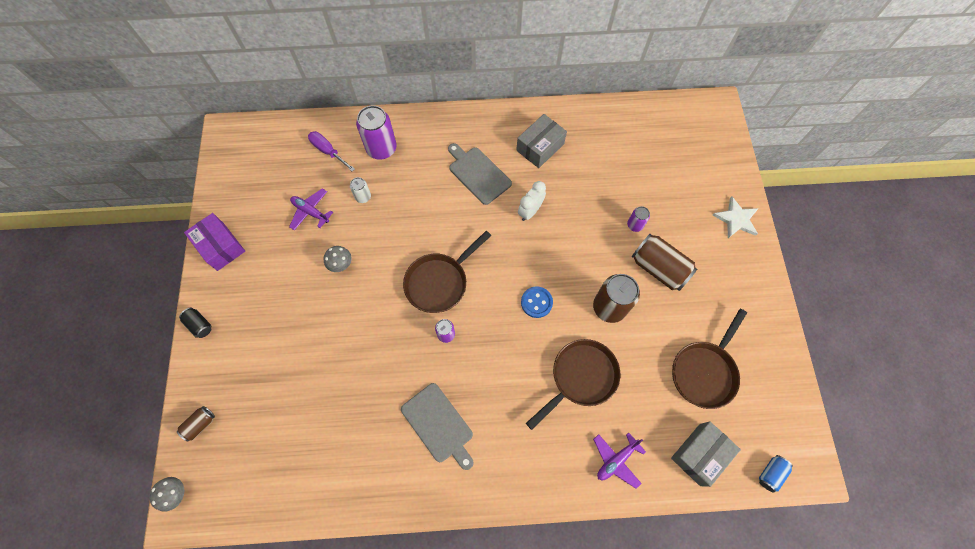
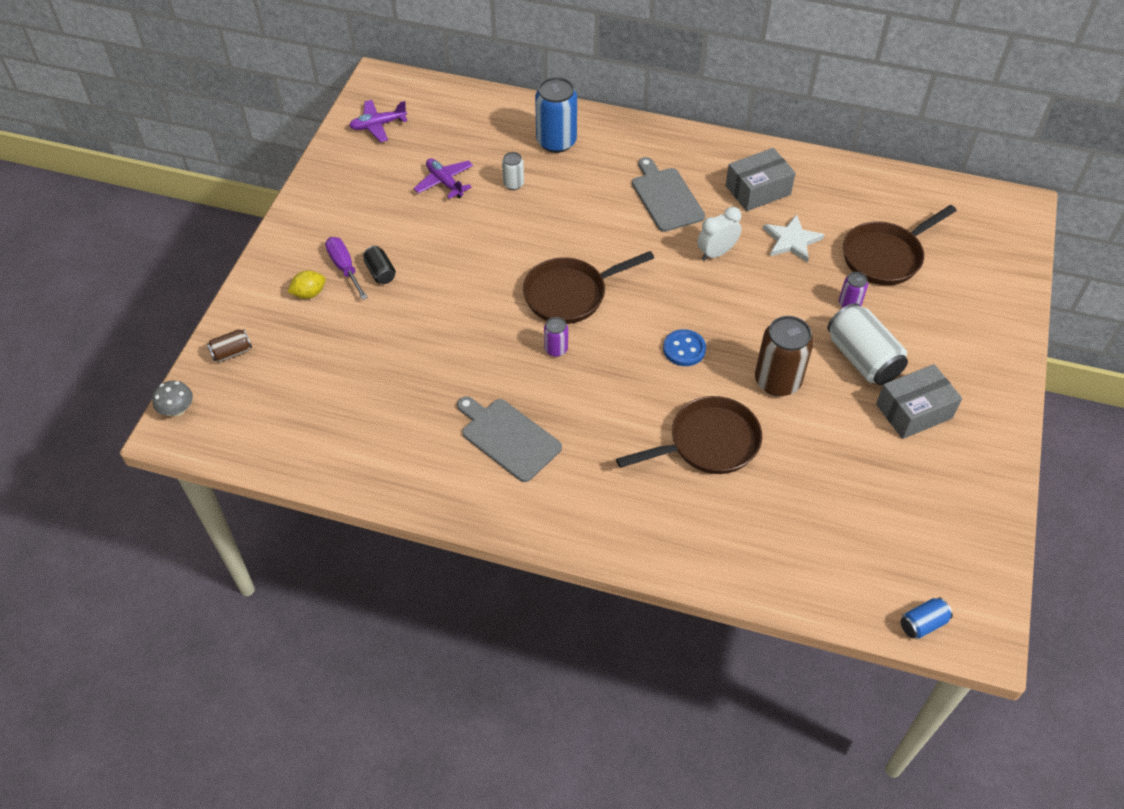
camera: 20 degrees right, 15 degrees down
black can [179,308,211,338] -> black can moved to [363,246,396,284]
purple box [184,213,245,271] -> none
purple screwdriver [308,131,355,172] -> purple screwdriver moved to [325,237,368,300]
grey mushroom [324,246,352,272] -> none
purple can [356,105,397,160] -> blue can [535,77,577,153]
grey cutting board [401,383,474,470] -> grey cutting board turned 150 degrees clockwise [457,396,562,482]
purple plane [593,433,646,489] -> purple plane moved to [349,100,407,142]
brown can [632,234,697,291] -> white can [827,303,908,385]
grey box [671,421,741,487] -> grey box moved to [876,364,962,439]
brown pan [672,309,747,409] -> brown pan moved to [843,205,957,285]
white star [713,197,759,238] -> white star moved to [763,214,824,263]
none -> yellow lemon [288,271,326,299]

